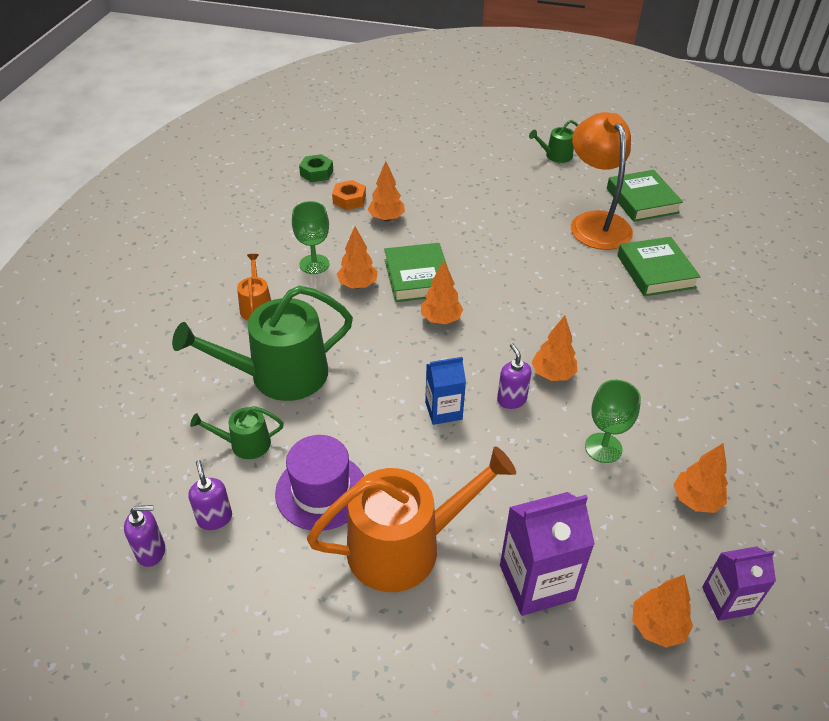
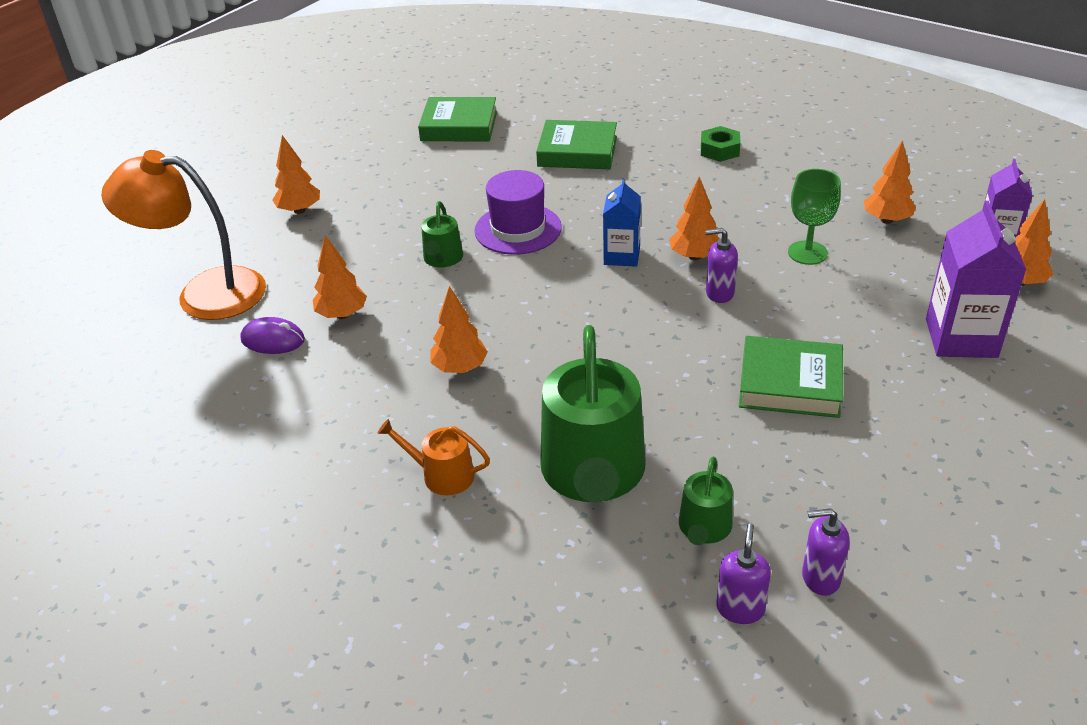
camera: 65 degrees left, 5 degrees down
purple soap dispenser [124,505,165,567] -> purple soap dispenser moved to [716,523,771,624]
purple hat [275,435,364,531] -> purple hat moved to [474,170,562,255]
green goblet [292,201,330,274] -> none
green nut [299,154,333,182] -> green nut moved to [701,126,741,162]
orange watering can [307,446,516,592] -> none
orange nut [332,180,366,210] -> purple mouse [240,317,305,354]
green book [384,243,447,302] -> green book moved to [739,336,843,418]
orange tree [421,261,463,324] -> orange tree moved to [273,135,320,214]
blue carton [425,357,466,425] -> blue carton moved to [603,178,641,267]
green watering can [529,120,578,163] -> green watering can moved to [421,201,463,268]
orange lamp [571,112,633,250] -> orange lamp moved to [101,150,266,320]

